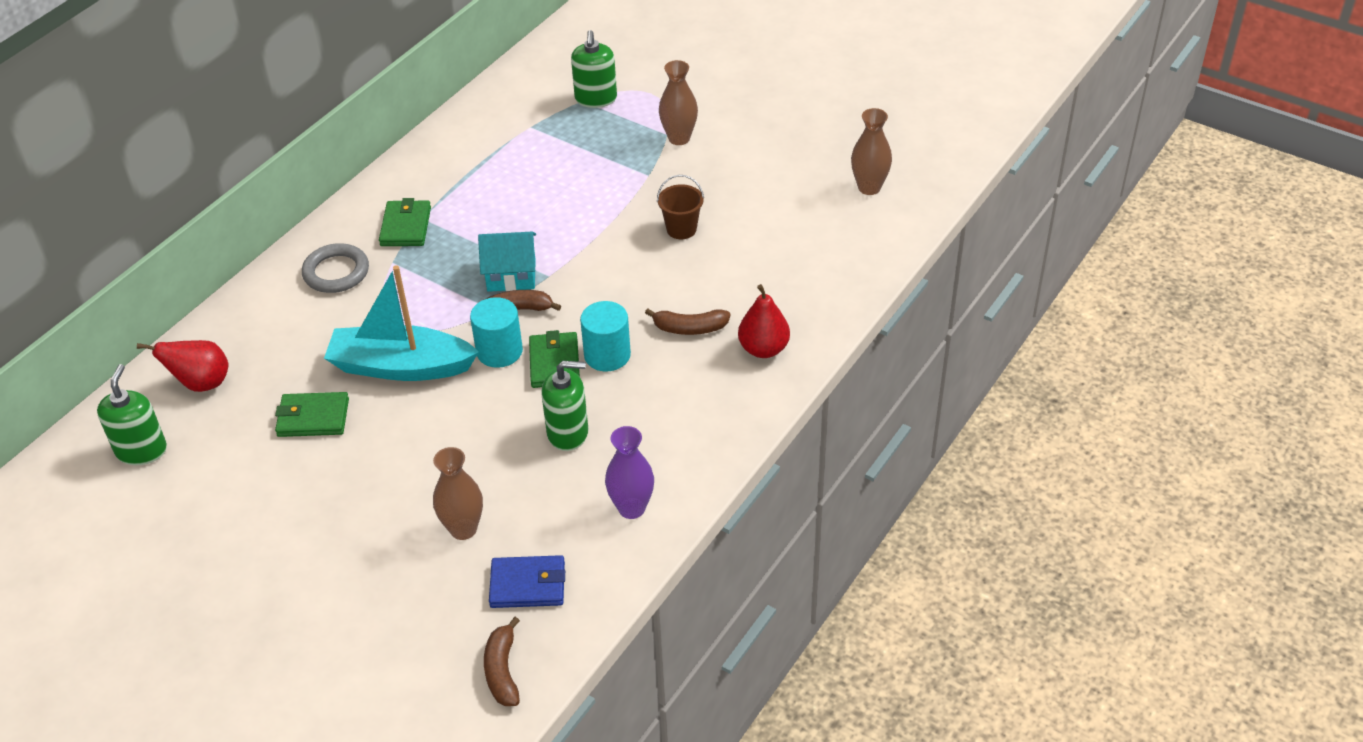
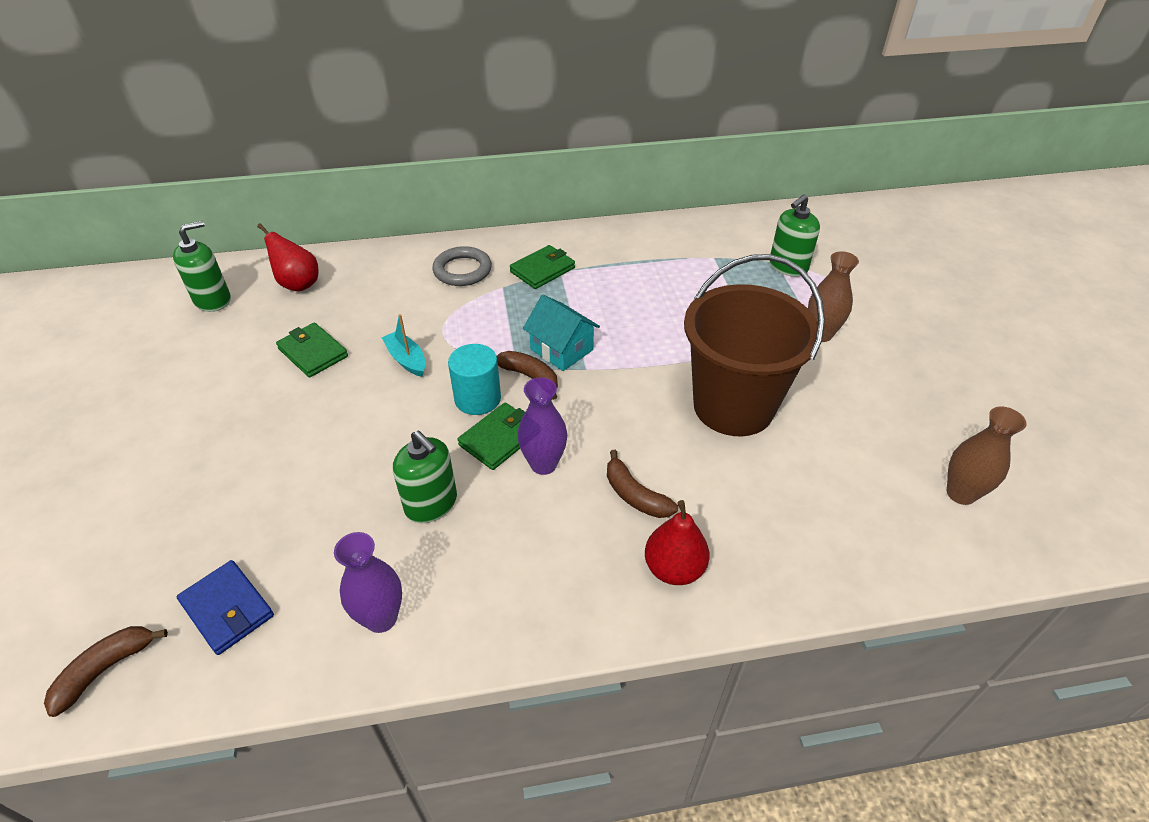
camera: 45 degrees right, 0 degrees up
turquoise boat [324,265,479,381] -> turquoise boat [382,314,426,377], size x0.48
brown vase [433,447,483,540] -> none
turquoise cylinder [580,301,631,372] -> purple vase [517,377,567,475]
brown bucket [657,175,704,239] -> brown bucket [684,254,825,436], size x2.46

